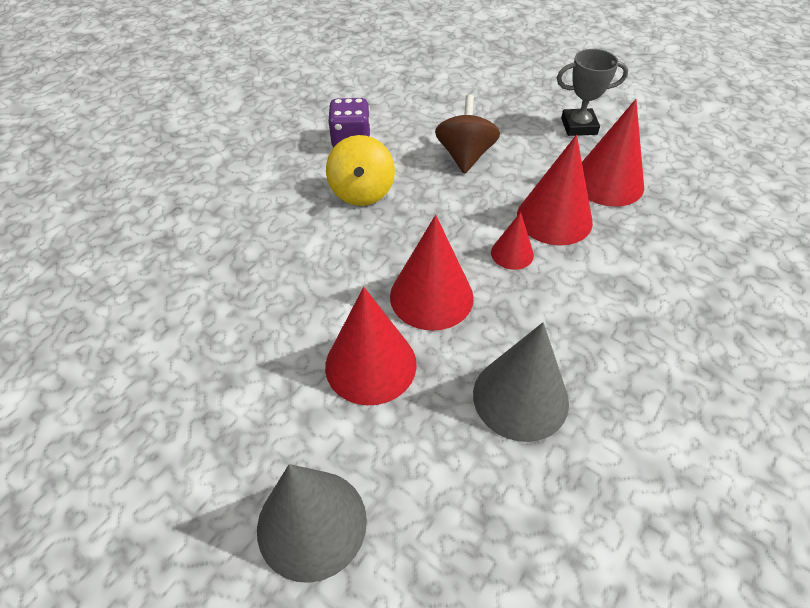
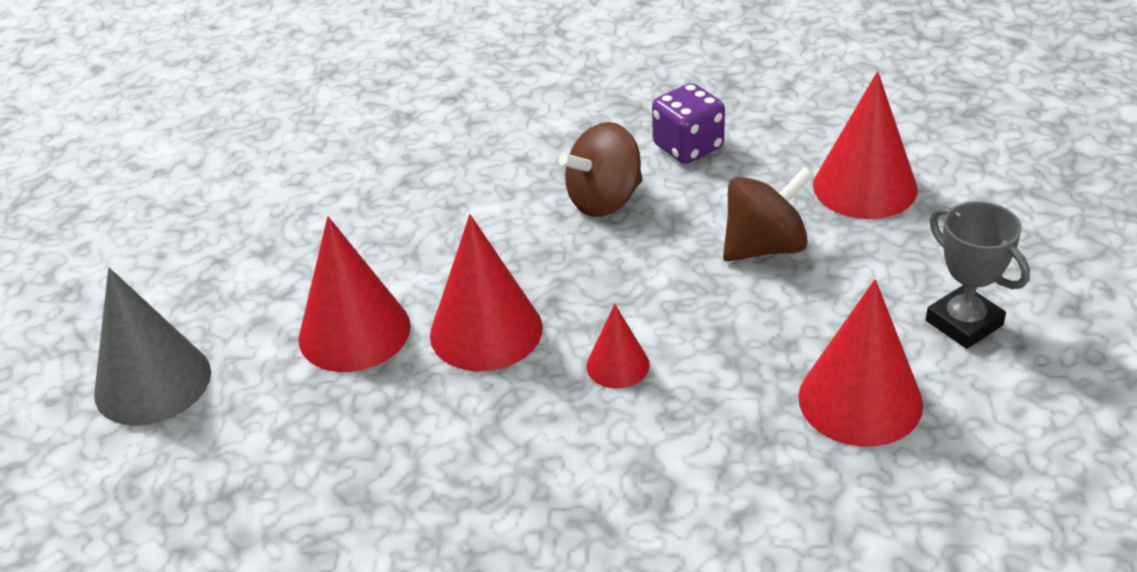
camera: 60 degrees right, 10 degrees down
yellow spinning top [326,135,395,206] -> brown spinning top [559,122,643,217]
grey cone [473,323,569,442] -> none
red cone [517,135,593,246] -> red cone moved to [813,71,918,219]

